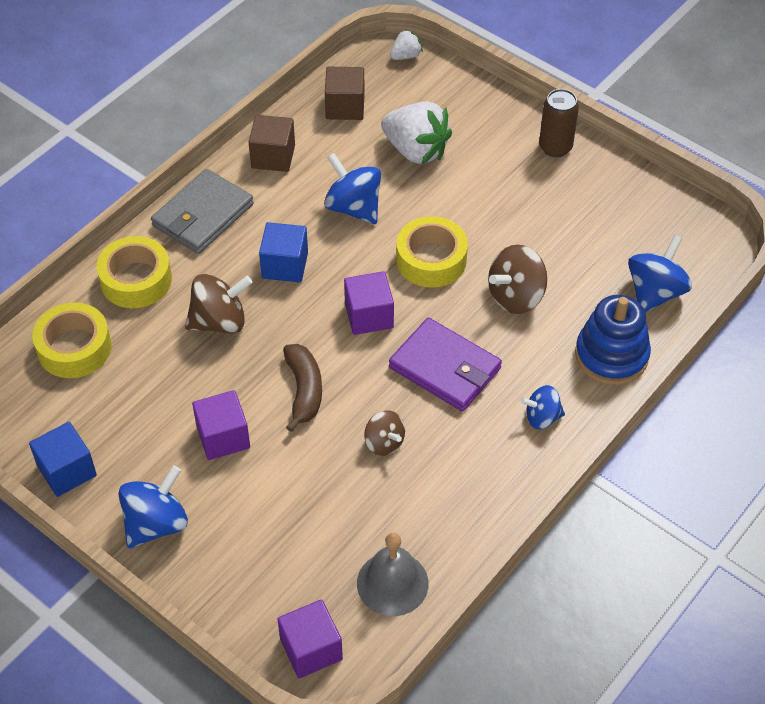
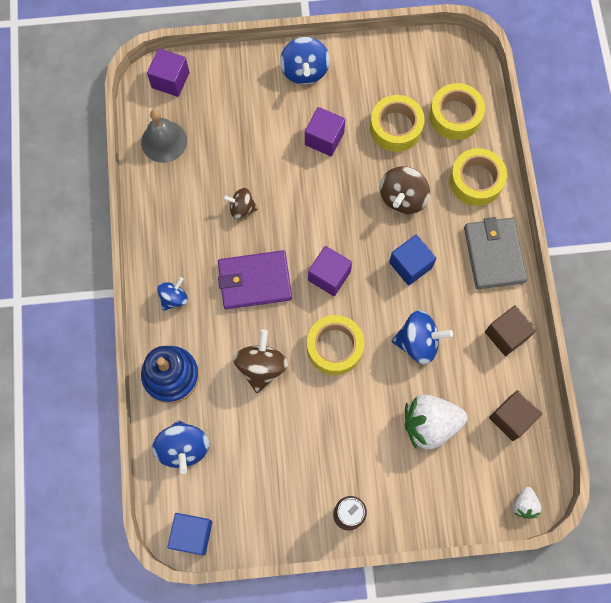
camera: 135 degrees right, 20 degrees up
blue cube [29,422,97,497] -> blue cube moved to [168,513,212,555]
brown banana [283,344,322,432] -> none
none -> yellow tape [370,95,425,152]

